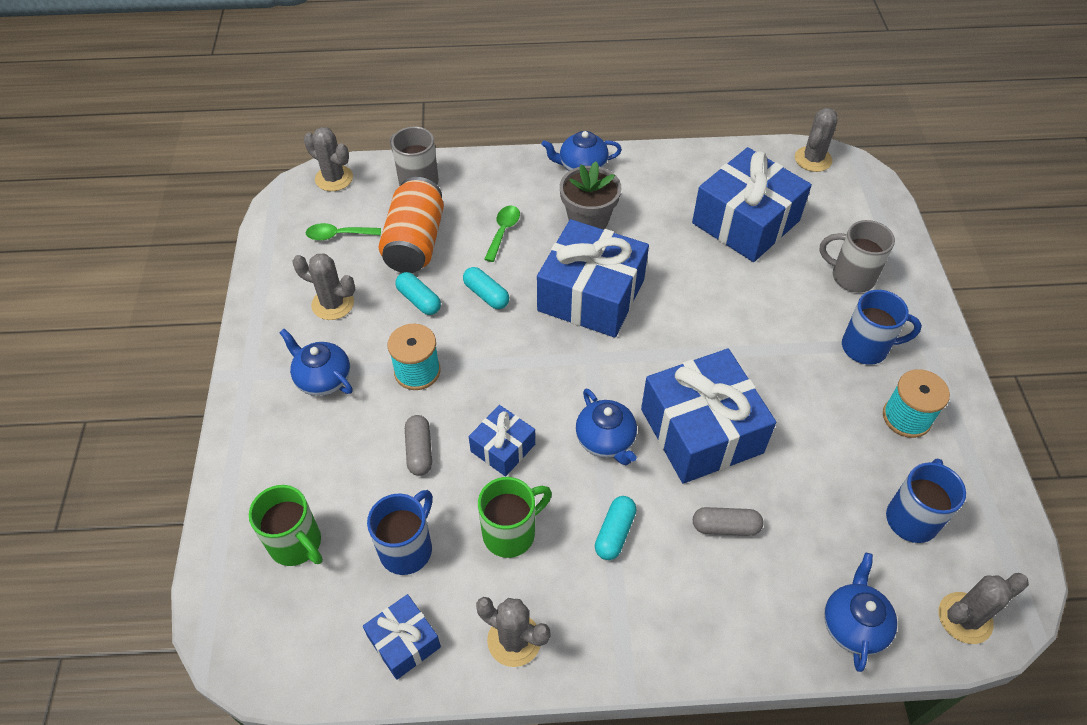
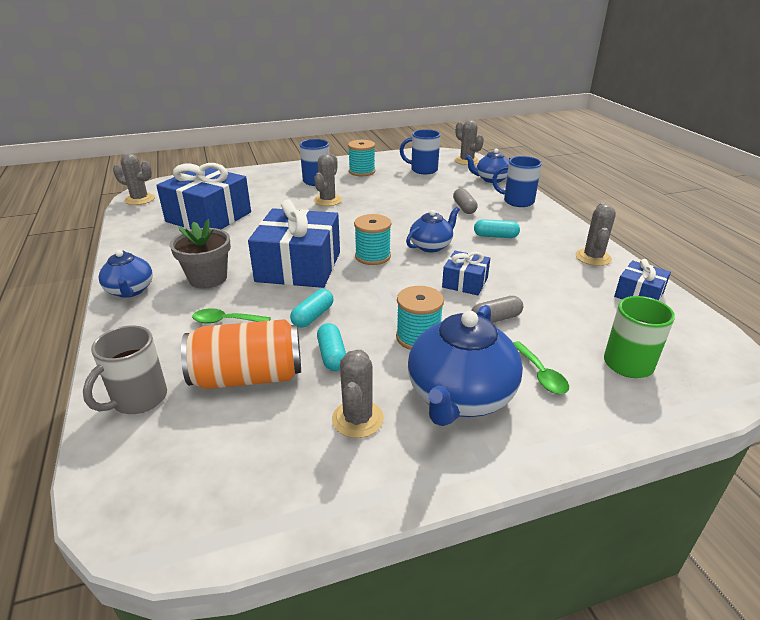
camera: 105 degrees left, 20 degrees down
blue teapot [279,329,353,396] -> blue teapot [408,305,523,426], size x1.73
grey cactus [304,127,353,191] -> grey cactus moved to [314,154,342,206]
green spoon [306,223,381,241] -> green spoon moved to [513,341,569,394]
blue mug [367,490,433,575] -> blue mug moved to [492,156,542,207]
turquoise capsule [395,272,441,315] -> turquoise capsule turned 45 degrees counterclockwise [317,323,346,371]
green mug [478,477,552,558] -> none
blue gift [641,349,776,484] -> none
grey mug [819,220,895,293] -> none
none -> turquoise spool [354,214,391,265]

